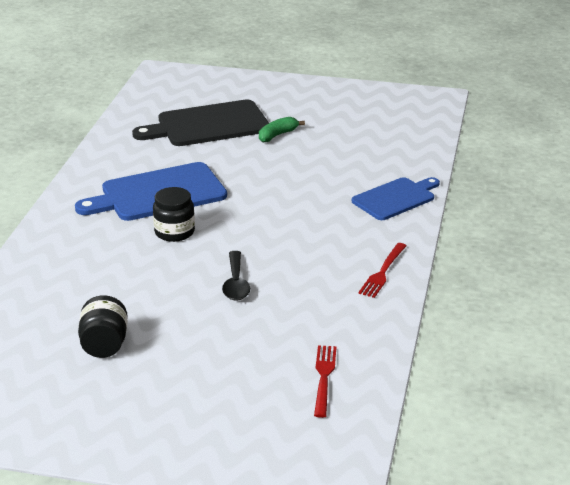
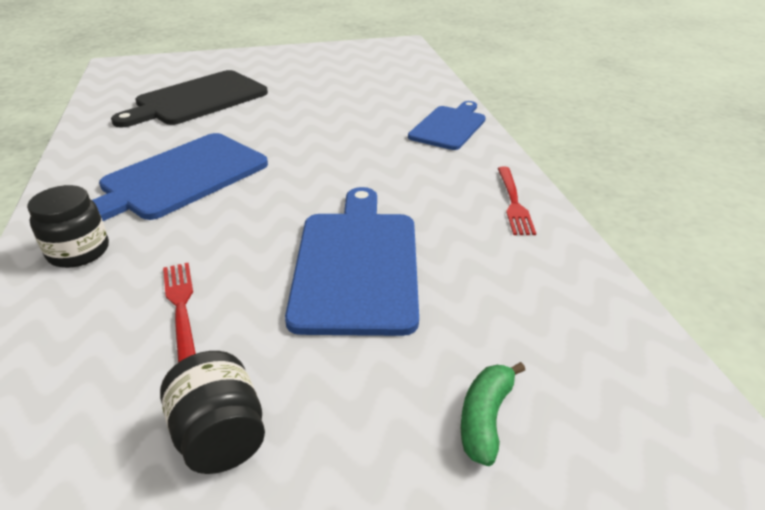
camera: 25 degrees left, 5 degrees up
black jar [153,187,195,242] -> black jar moved to [27,185,109,268]
black spoon [222,251,250,301] -> blue cutting board [285,187,419,336]
green banana [259,117,305,142] -> green banana moved to [461,362,525,466]
red fork [314,345,337,418] -> red fork moved to [163,263,196,363]

